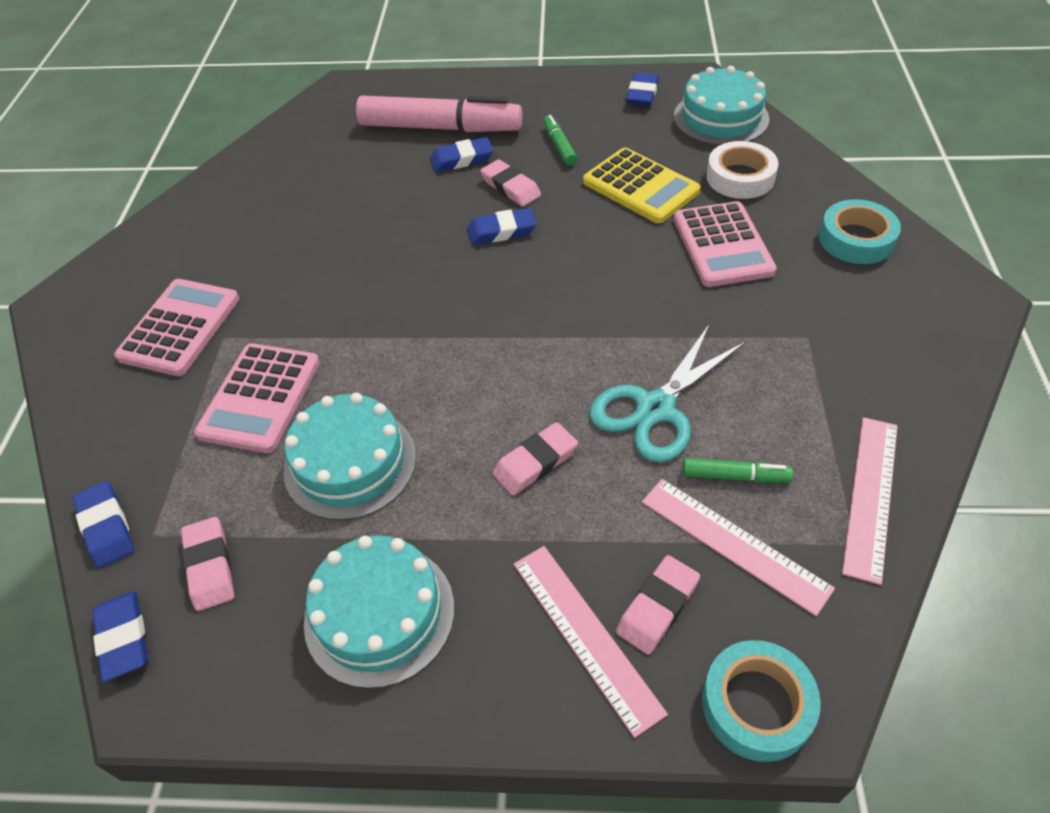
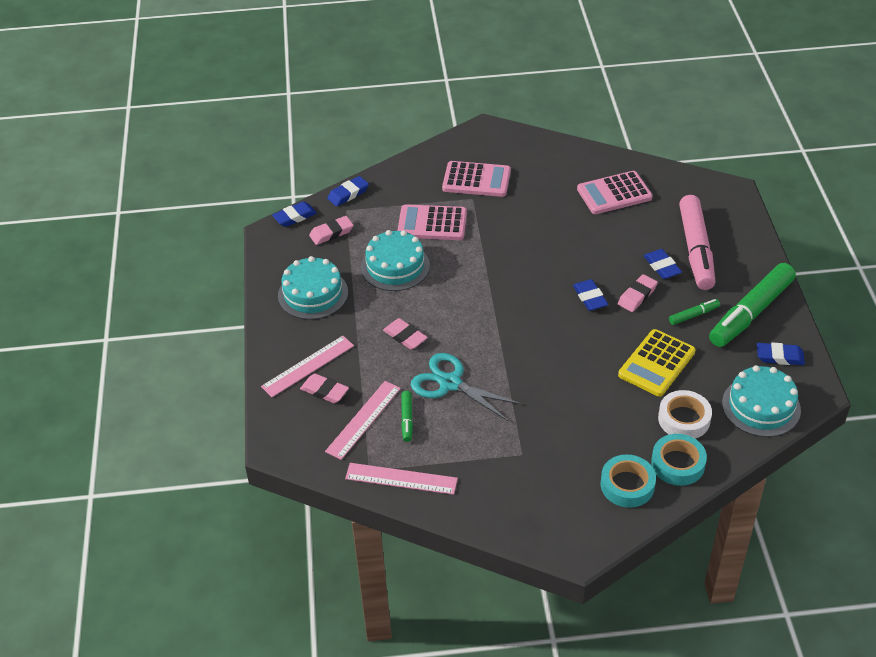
camera: 80 degrees right, 5 degrees down
pink calculator [674,201,777,287] -> pink calculator moved to [577,171,653,214]
turquoise tape [702,640,821,762] -> turquoise tape moved to [651,434,707,486]
none -> green marker [709,263,796,347]

